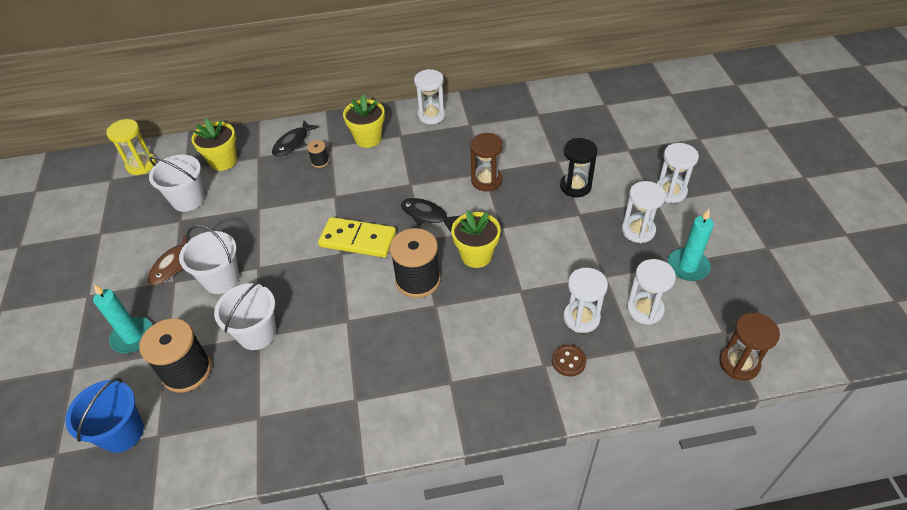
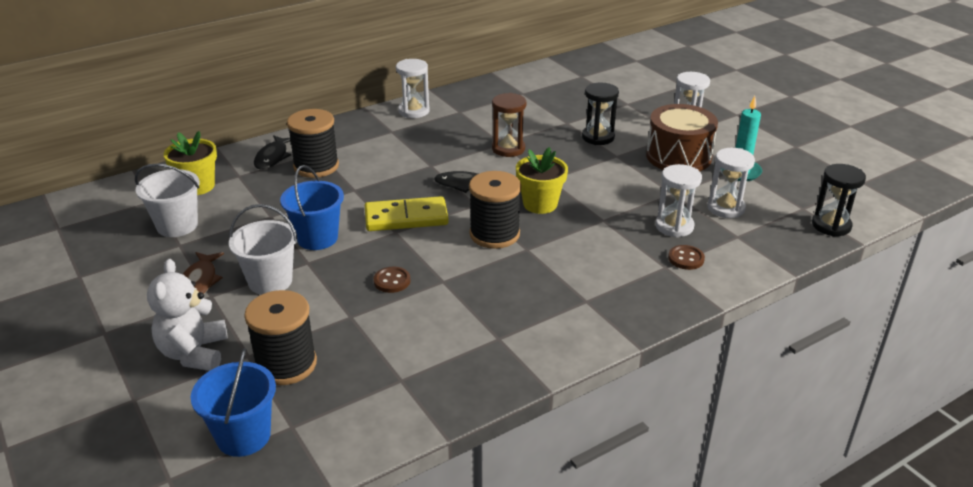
camera: 25 degrees left, 15 degrees down
turquoise candle [93,284,153,353] -> white teddy bear [147,259,228,371]
yellow hourglass [106,119,156,175] -> none
white bucket [214,281,276,350] -> none
black spool [307,140,329,168] -> black spool [287,109,339,178], size x2.17
yellow flower pot [343,95,385,148] -> none
white hourglass [622,181,666,243] -> brown drum [646,104,718,171]
brown hourglass [719,313,780,381] -> black hourglass [812,164,866,237]
none -> blue bucket [280,165,344,250]
none -> brown button [374,267,410,293]

